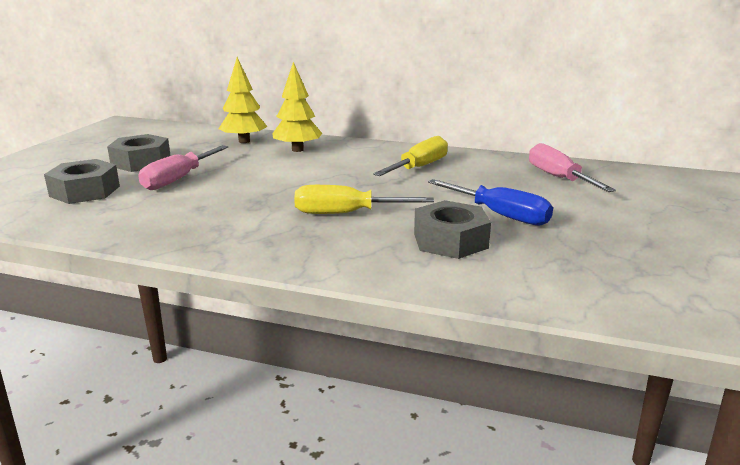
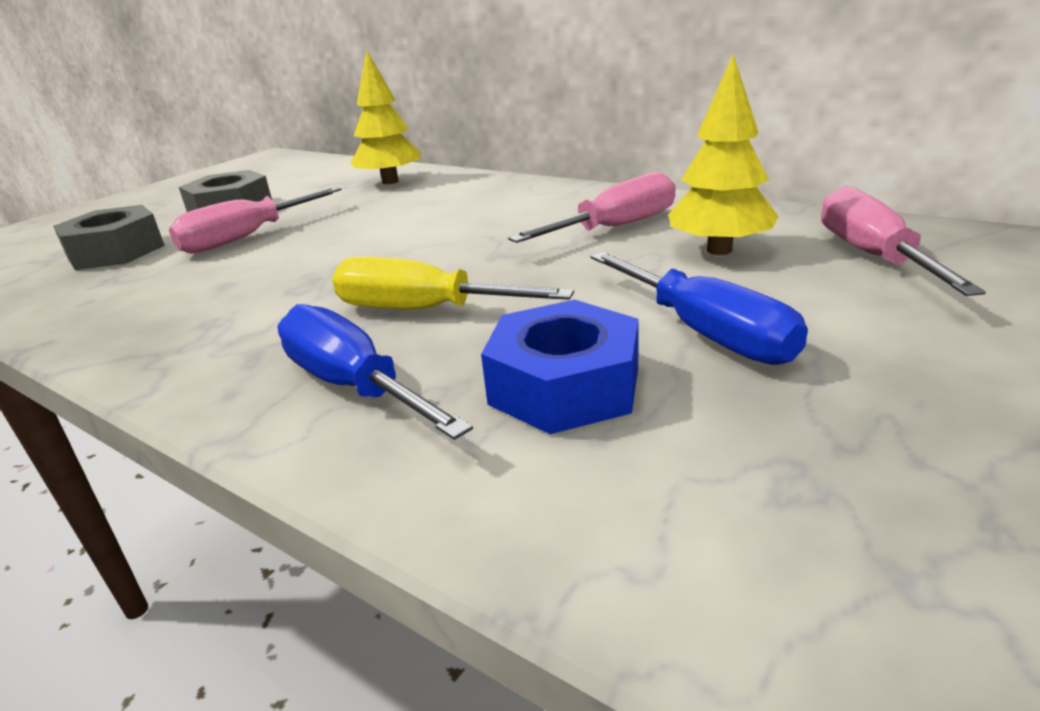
camera: 20 degrees right, 5 degrees up
yellow tree [272,62,323,152] -> yellow tree moved to [668,54,778,255]
yellow screwdriver [373,136,448,176] -> pink screwdriver [508,172,676,243]
grey nut [414,200,491,259] -> blue nut [481,300,639,434]
none -> blue screwdriver [277,304,473,440]

